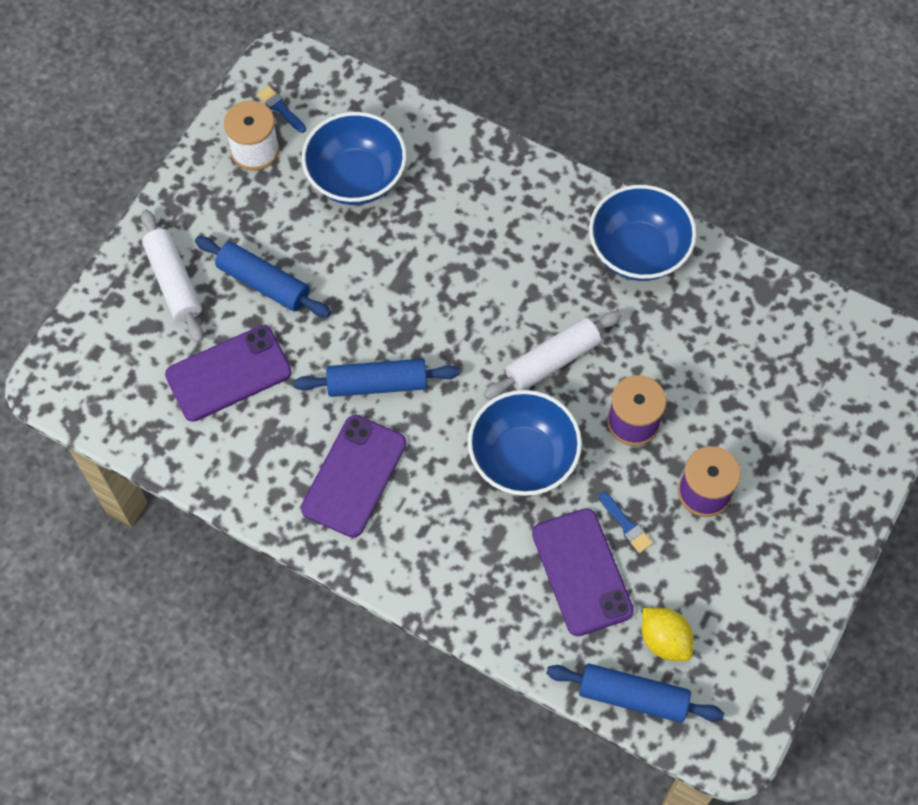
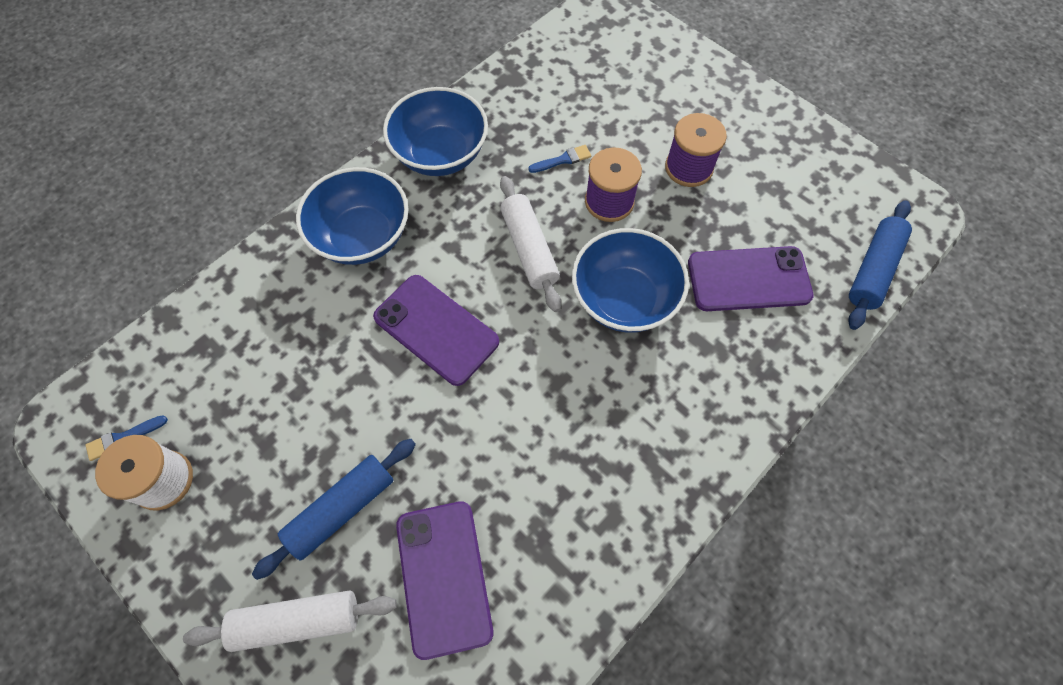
camera: 75 degrees left, 0 degrees up
blue rolling pin [293,359,460,397] -> none
purple phone [301,415,406,538] -> purple phone moved to [373,275,499,386]
blue bowl [302,112,407,205] -> blue bowl moved to [296,167,409,265]
blue brush [599,492,653,553] -> blue brush moved to [529,145,591,173]
yellow lemon [642,608,694,661] -> none

